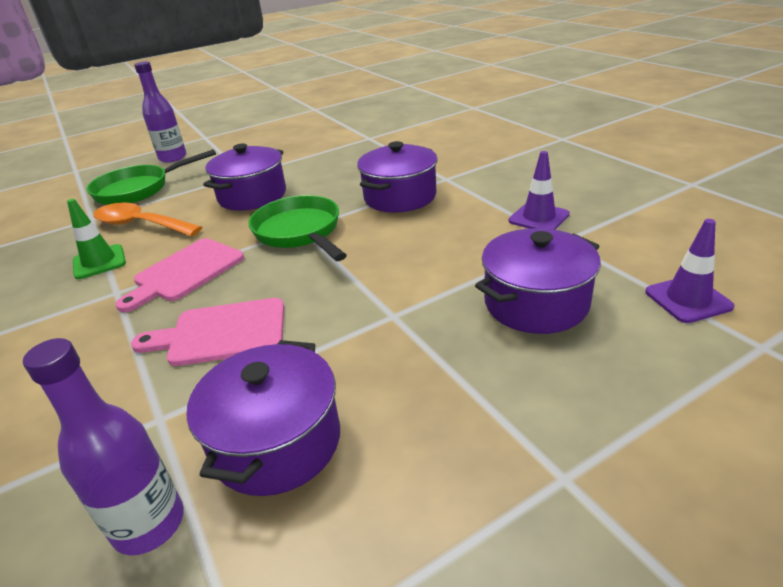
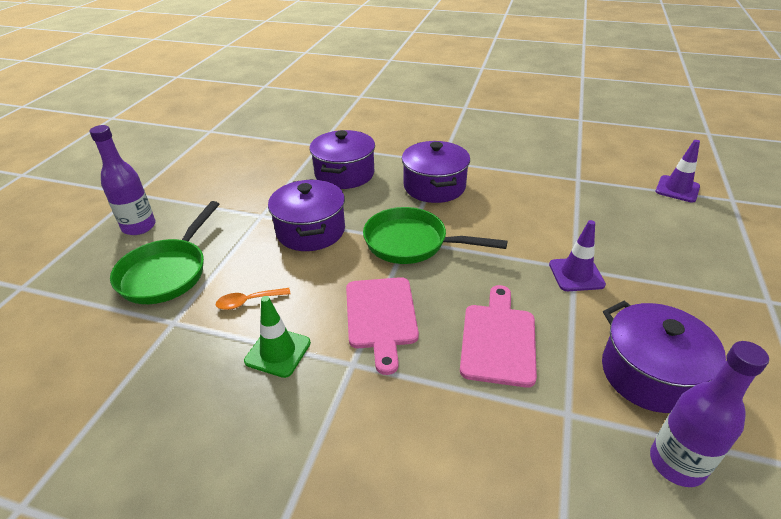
camera: 45 degrees left, 5 degrees up
orange spoon [93,202,202,237] -> orange spoon [215,288,291,310], size x0.52
pink cutting board [131,298,284,366] -> pink cutting board turned 150 degrees clockwise [460,285,537,388]
purple pot [475,228,601,334] -> purple pot moved to [309,130,375,189]
purple traffic cone [509,151,570,230] -> purple traffic cone moved to [549,220,606,291]

